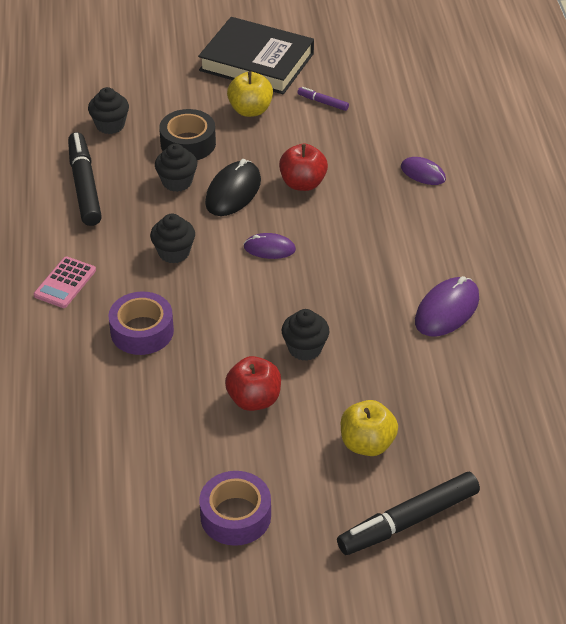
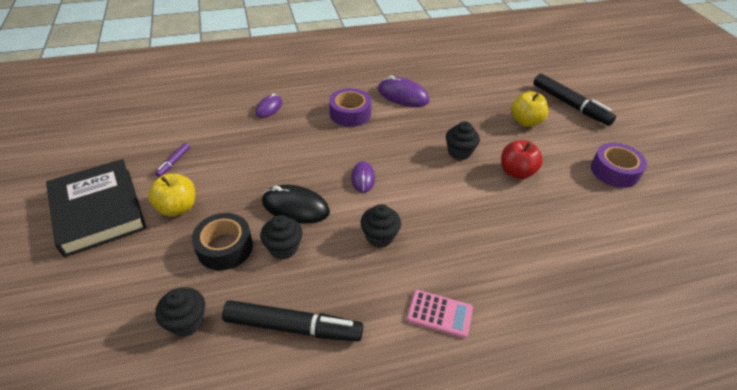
camera: 100 degrees left, 0 degrees up
black marker [68,132,102,226] -> black marker turned 150 degrees counterclockwise [222,300,363,341]
purple tape [108,292,174,355] -> purple tape moved to [329,88,371,127]
black book [198,17,314,94] -> black book turned 45 degrees counterclockwise [46,159,147,257]
red apple [279,144,328,191] -> none

